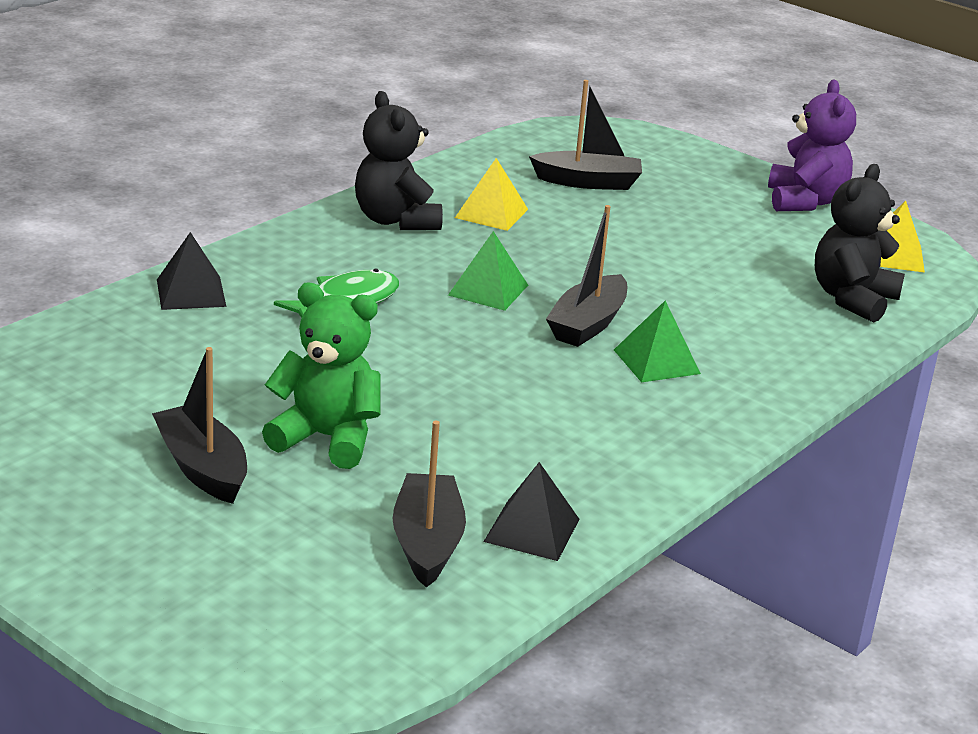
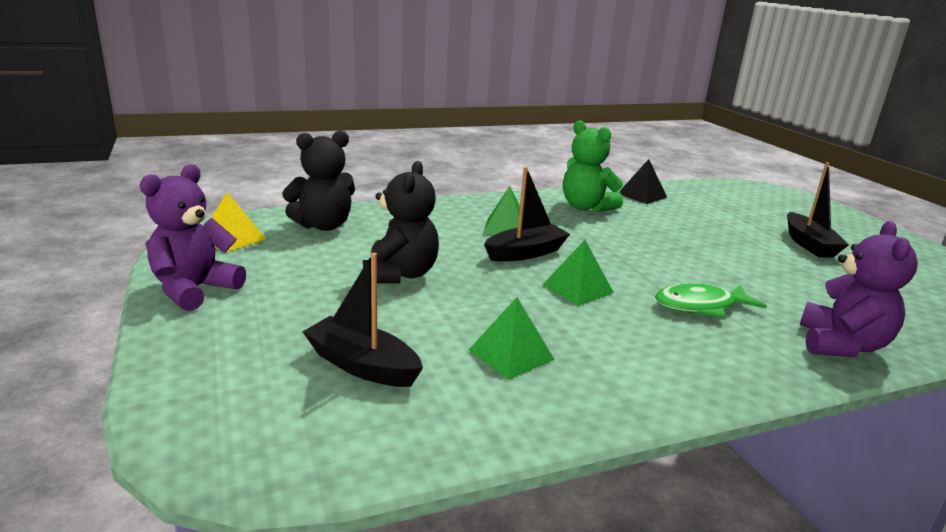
camera: 150 degrees left, 5 degrees down
black pyramid [157,232,226,310] -> purple teddy bear [800,221,918,357]
green teddy bear [262,282,380,469] -> green teddy bear moved to [563,120,623,212]
black teddy bear [355,91,443,230] -> black teddy bear moved to [363,161,439,283]
black boat [392,421,466,588] -> none
yellow pyramid [455,158,528,231] -> green pyramid [469,297,555,380]

